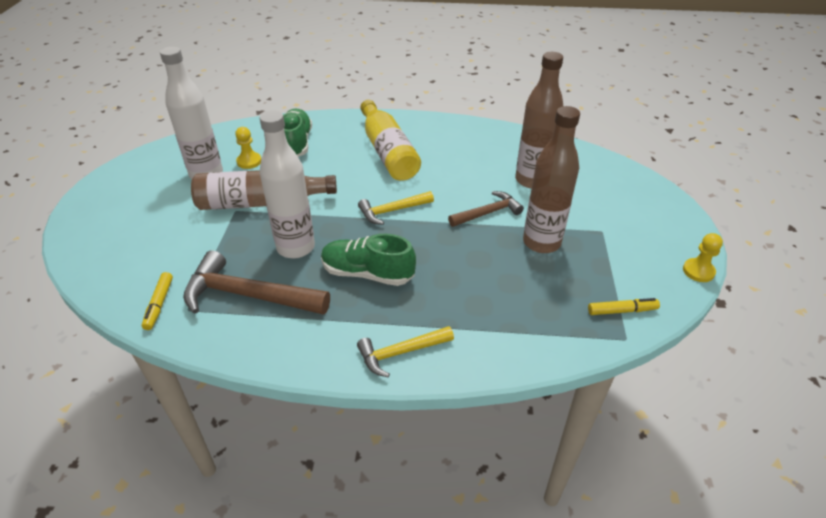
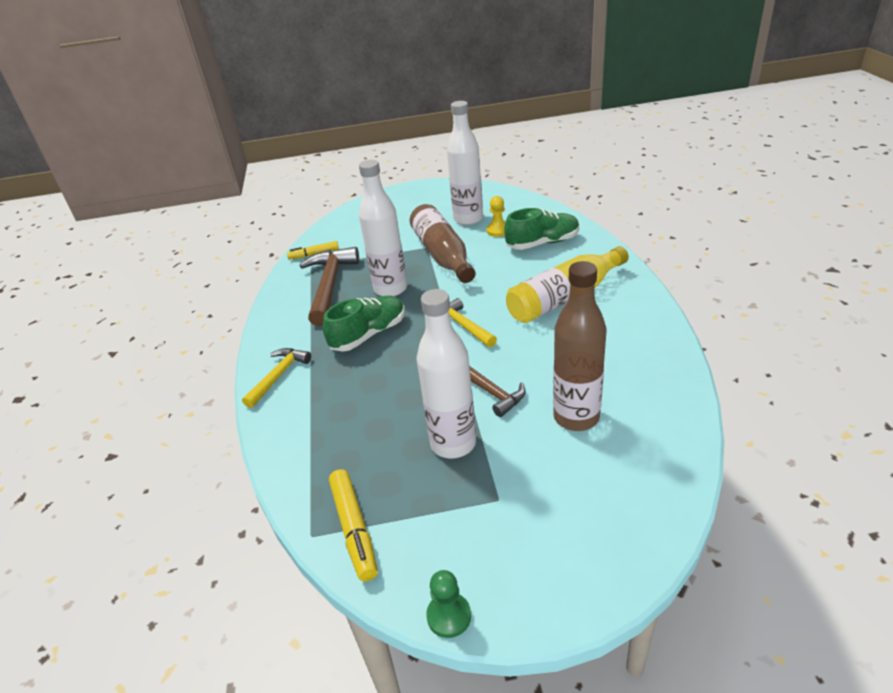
camera: 80 degrees right, 5 degrees down
green shoe [321,234,416,286] -> green shoe turned 45 degrees clockwise [323,296,405,352]
yellow hammer [357,326,454,378] -> yellow hammer turned 60 degrees clockwise [242,348,311,408]
brown bottle [523,106,580,253] -> white bottle [416,289,476,458]
yellow marker [588,298,660,315] -> yellow marker [329,469,378,581], size x1.51
yellow pawn [683,233,723,282] -> green pawn [426,570,471,638]

